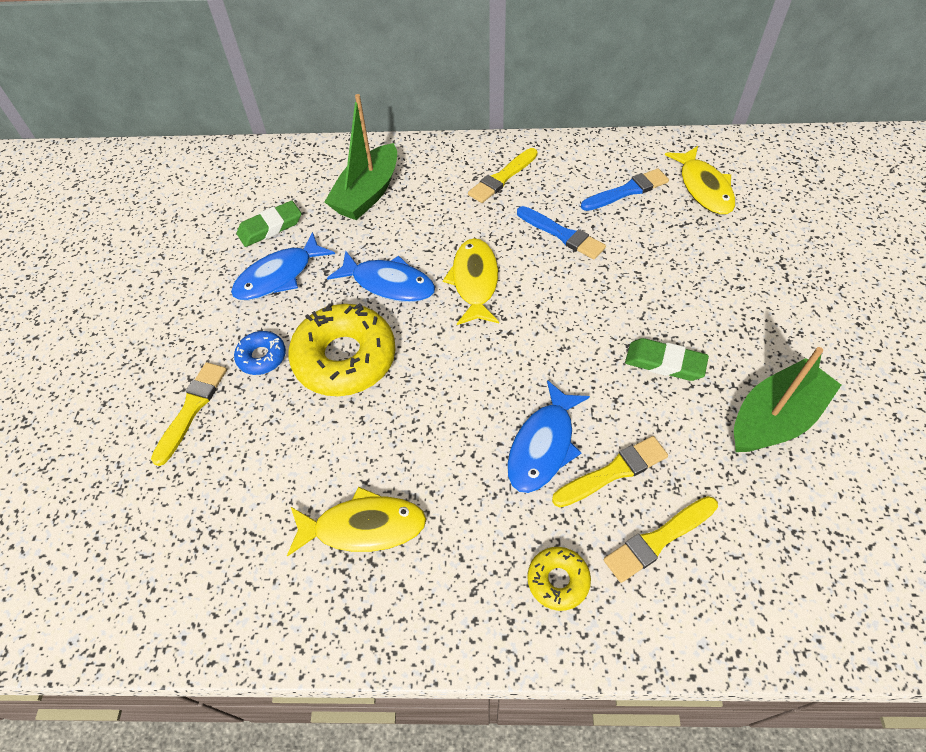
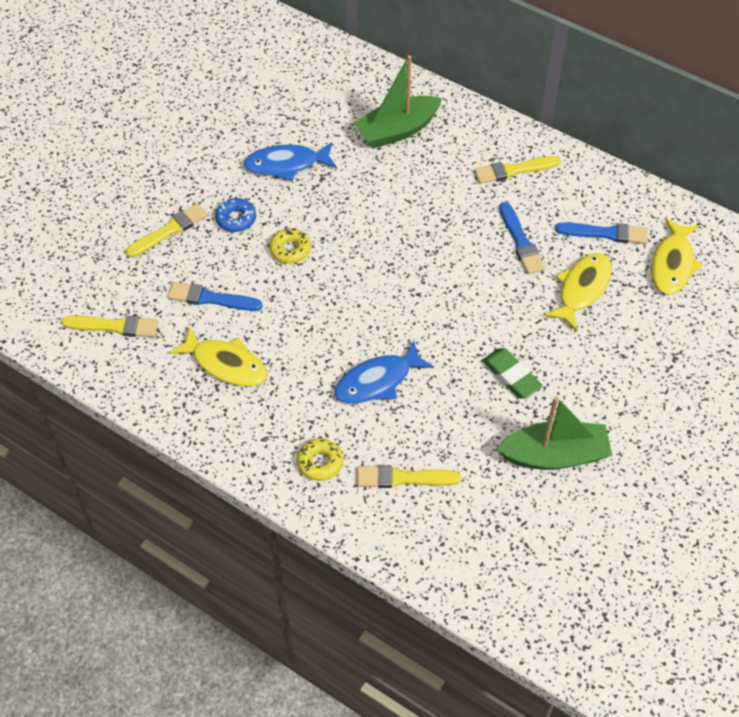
camera: 30 degrees right, 0 degrees up
green eraser [237,200,301,247] -> none
yellow donut [288,303,396,396] -> yellow donut [269,228,311,264], size x0.48
blue fish [327,251,435,302] -> none
yellow fish [443,238,499,325] -> yellow fish moved to [544,253,612,331]
yellow brush [552,436,668,507] -> yellow brush moved to [61,316,158,337]
none -> blue brush [168,282,263,311]

